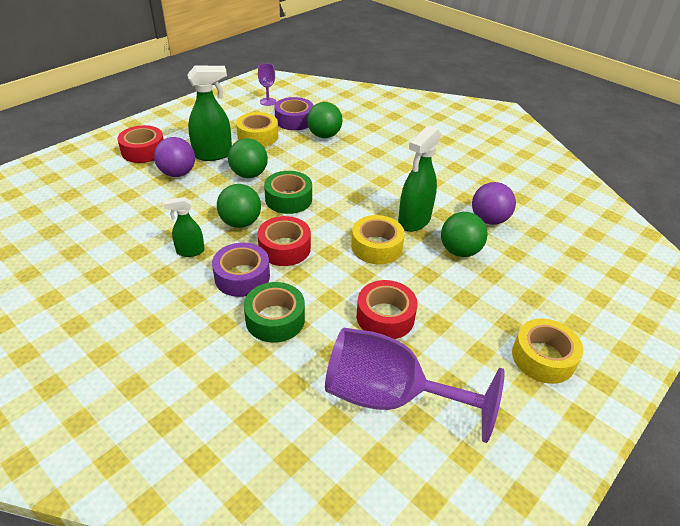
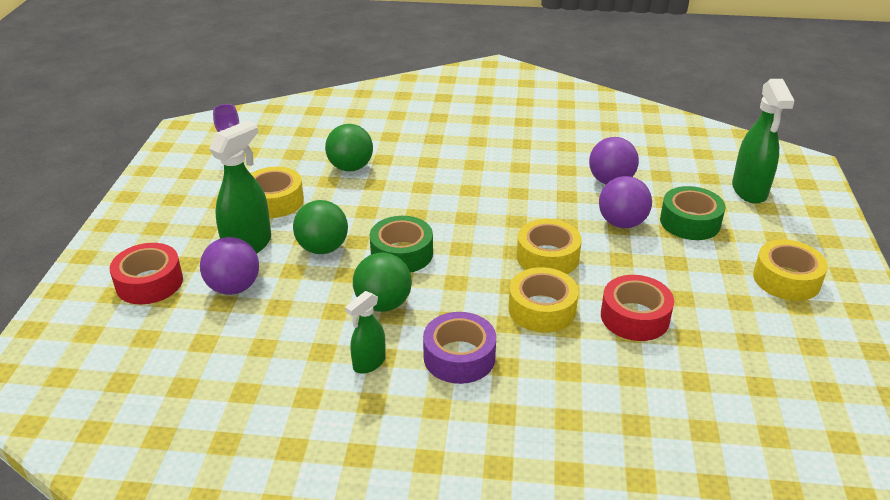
camera: 35 degrees left, 5 degrees down
green tape [244,282,305,343] -> green tape moved to [660,186,725,240]
red tape [257,216,311,266] -> none
purple tape [274,97,314,130] -> none
purple goblet [325,328,505,443] -> none
green spray bottle [398,125,441,232] -> green spray bottle moved to [732,79,795,204]
green ball [441,212,487,257] -> purple ball [599,176,652,228]
none -> yellow tape [508,267,579,333]

